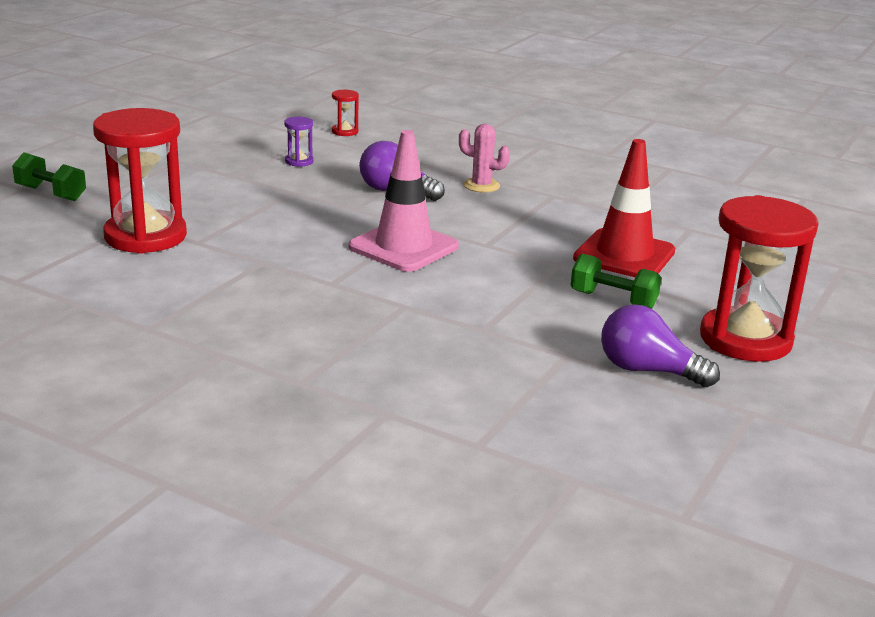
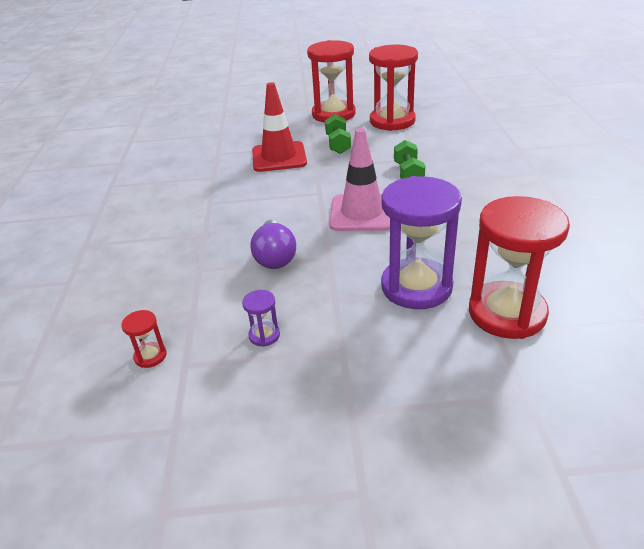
camera: 120 degrees left, 10 degrees up
green dumbbell [12,153,86,201] -> green dumbbell moved to [394,140,425,179]
pink cactus [459,124,510,193] -> none
purple light bulb [601,304,720,387] -> red hourglass [369,45,418,131]
none -> purple hourglass [381,176,462,309]

